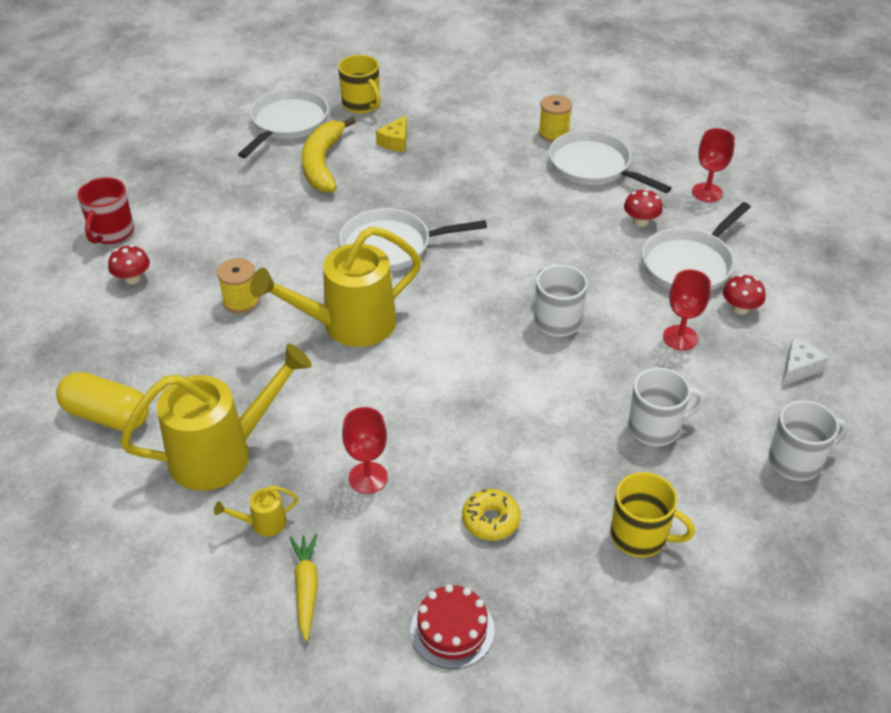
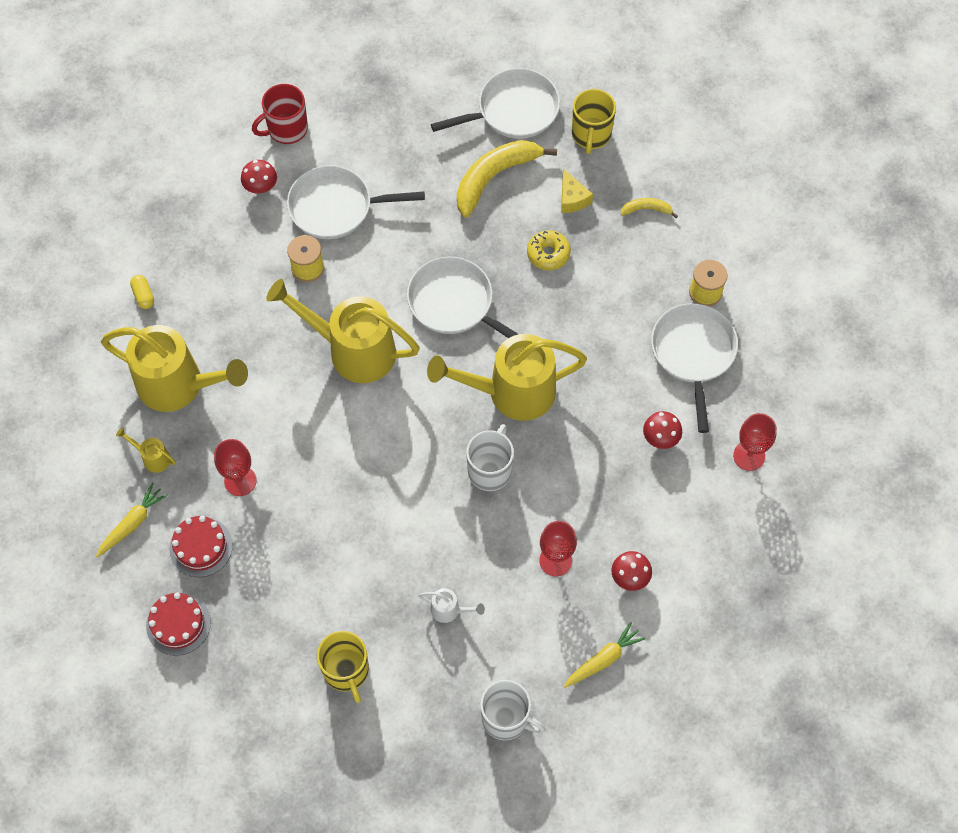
camera: 45 degrees right, 20 degrees up
yellow capsule [56,372,149,431] -> yellow capsule [130,275,154,309], size x0.47
yellow cheese [376,115,407,152] -> yellow cheese turned 90 degrees counterclockwise [561,169,593,213]
yellow donut [462,489,521,540] -> yellow donut moved to [527,230,571,270]
white mug [628,368,705,446] -> white watering can [419,588,485,623]
white pan [642,202,751,291] -> white pan moved to [287,165,425,239]
white cheese [782,338,828,386] -> yellow carrot [564,622,645,688]
none -> red cake [169,516,233,577]
none -> yellow watering can [427,334,587,421]
none -> yellow banana [620,198,678,218]

